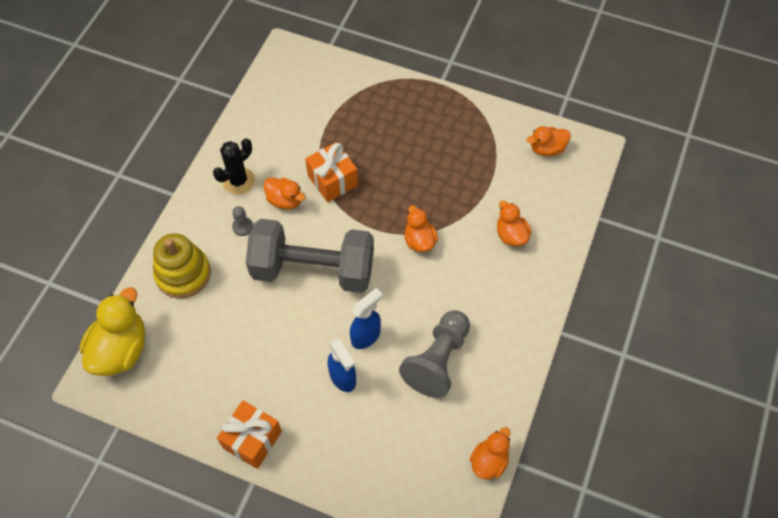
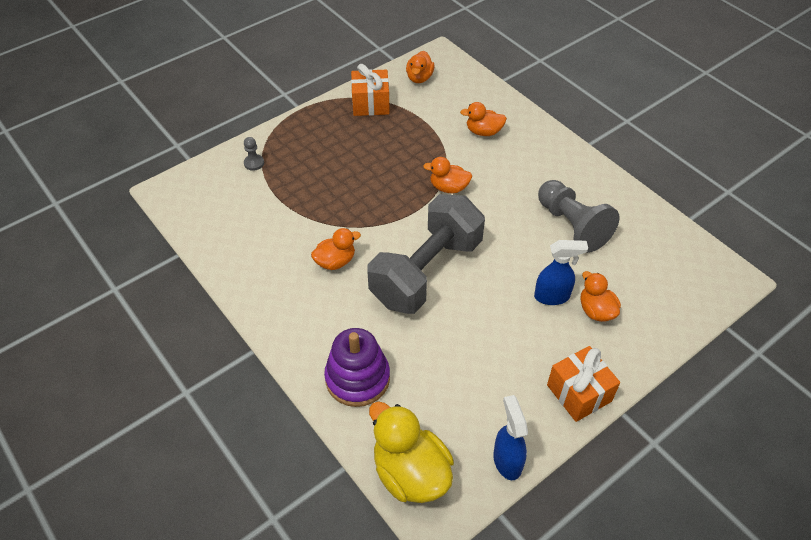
camera: 60 degrees left, 10 degrees down
yellow stacking toy [153,233,211,299] -> purple stacking toy [324,328,390,407]
black cactus [213,138,255,195] -> none
grey pawn [232,206,253,236] -> grey pawn moved to [244,137,264,171]
orange gift [305,142,358,202] -> orange gift moved to [351,64,390,116]
blue spray bottle [350,288,382,349] -> blue spray bottle moved to [493,395,528,480]
orange duck [470,427,510,479] -> orange duck moved to [581,271,621,322]

